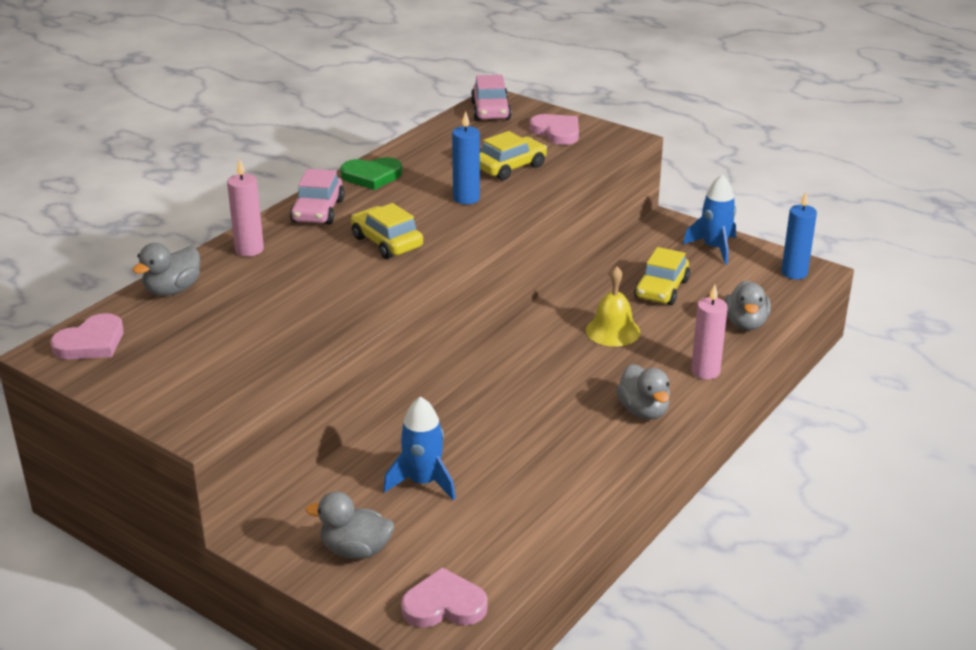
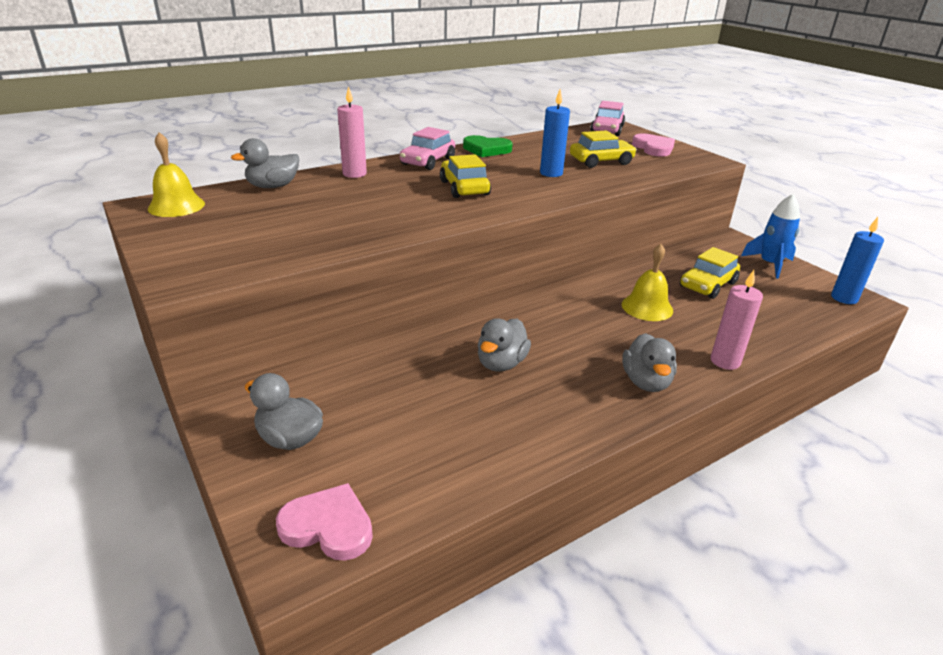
camera: 20 degrees right, 0 degrees up
pink heart [50,313,123,359] -> yellow bell [148,132,205,217]
blue rocket [383,396,456,500] -> none
grey duck [725,280,771,330] -> grey duck moved to [478,318,531,372]

